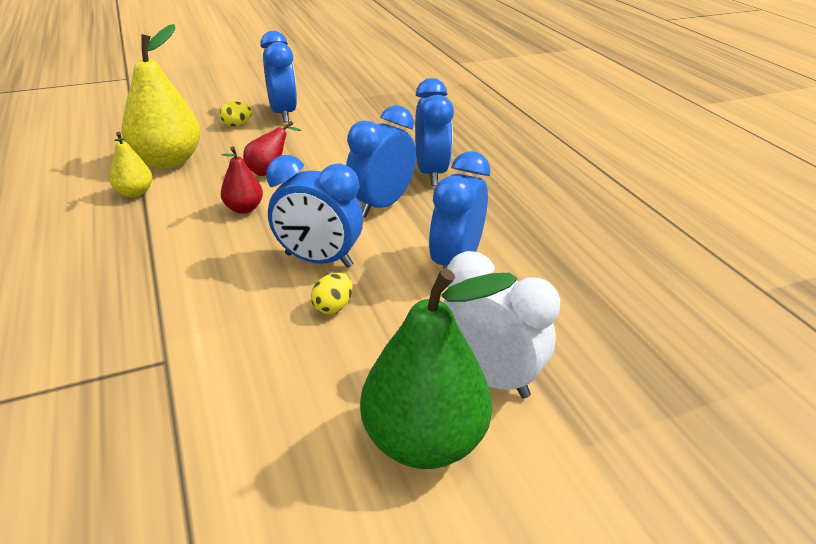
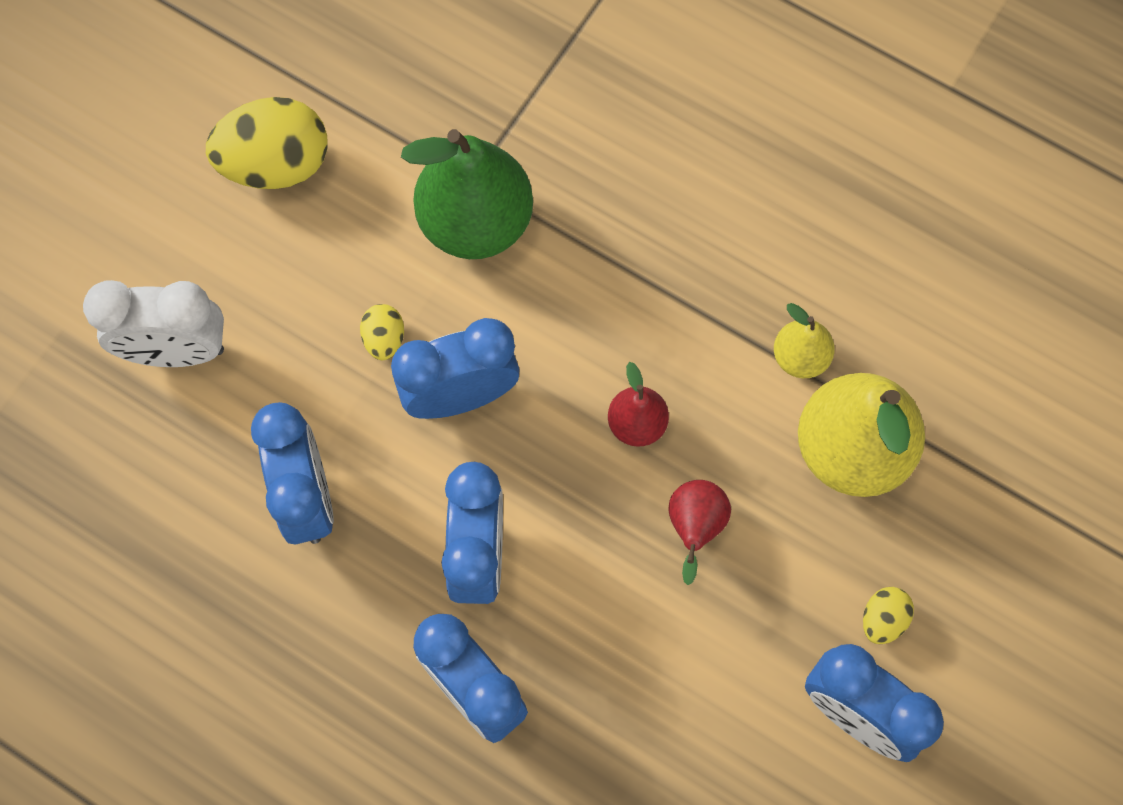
camera: 145 degrees right, 35 degrees up
green pear [360,269,517,469] -> green pear moved to [401,129,533,259]
none -> yellow egg [206,97,328,189]

